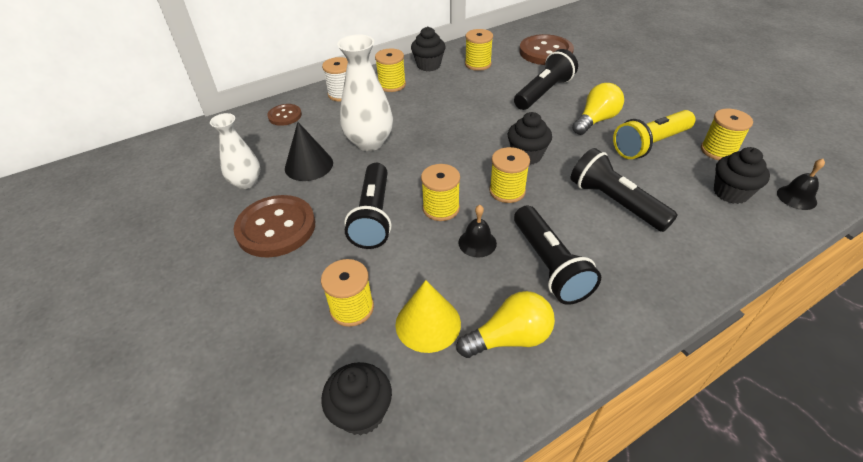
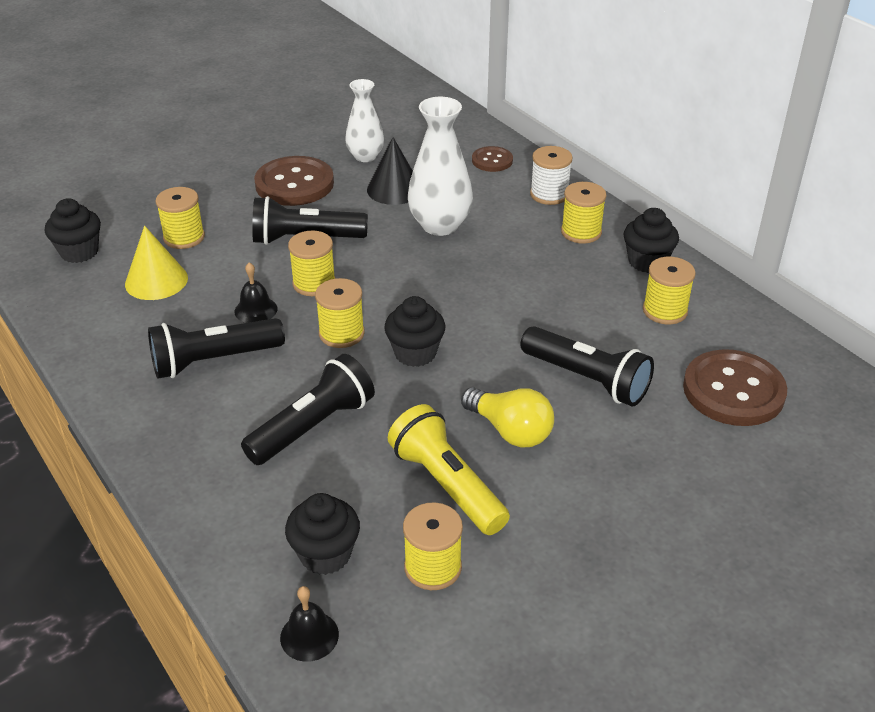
camera: 85 degrees right, 5 degrees down
yellow light bulb [457,291,555,358] -> none

